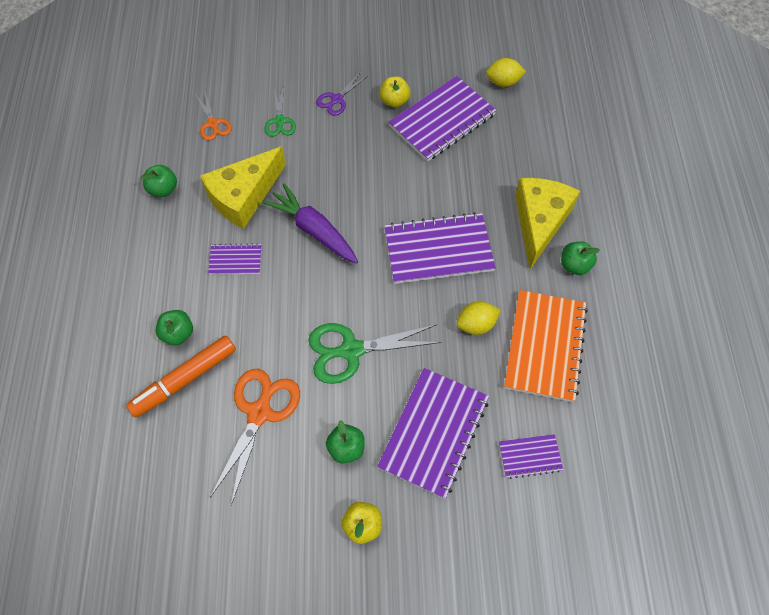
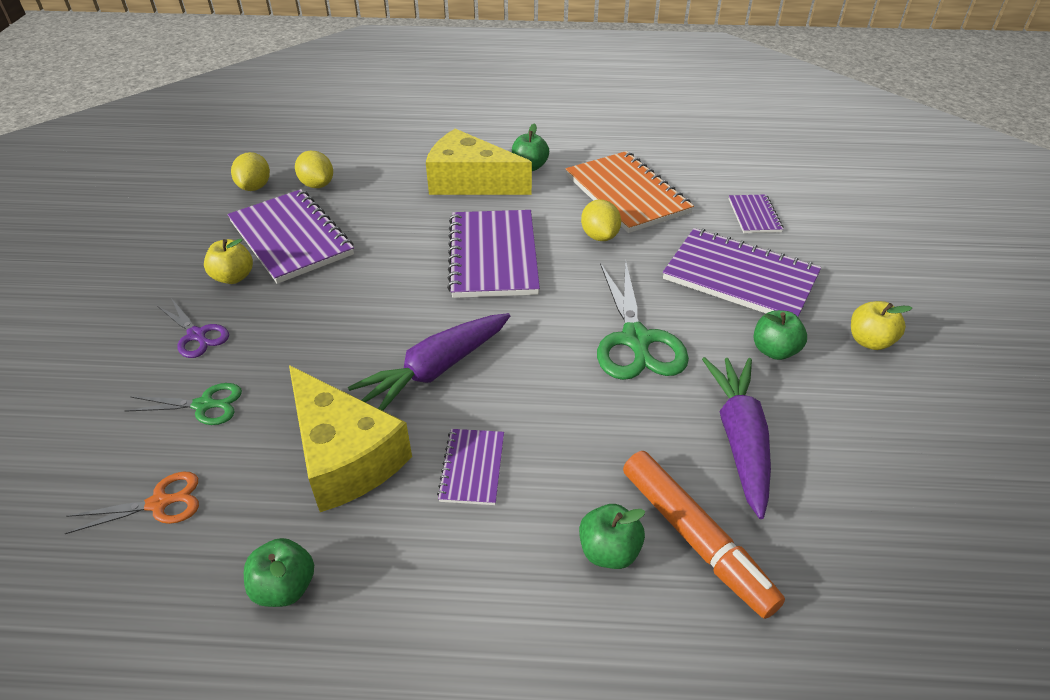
camera: 85 degrees left, 20 degrees down
orange scissors [210,369,300,505] -> purple carrot [702,357,771,519]
orange notebook [504,290,588,402] -> orange notebook turned 45 degrees clockwise [566,151,694,233]
none -> yellow lemon [295,150,333,188]

